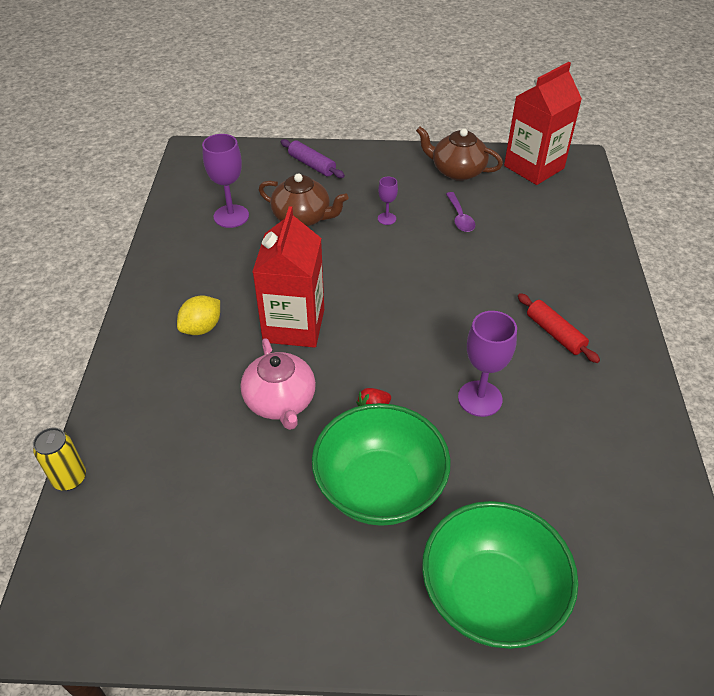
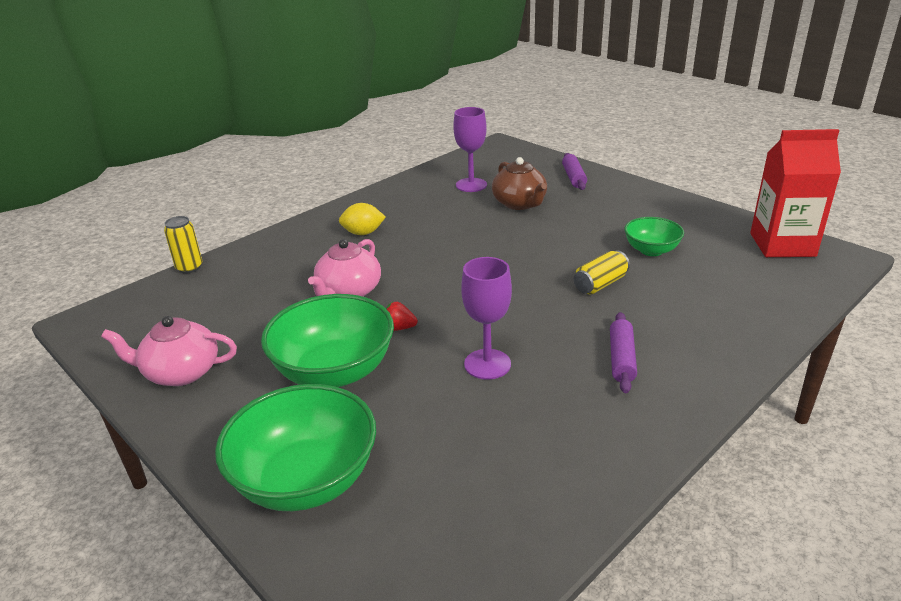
camera: 45 degrees right, 15 degrees down
red carton [253,206,324,348] -> none
purple goblet [378,176,398,225] -> none
brown teapot [416,126,503,181] -> none
purple spoon [446,192,475,232] -> green bowl [624,217,684,256]
red rolling pin [518,293,600,363] -> purple rolling pin [610,312,637,393]
none -> pink teapot [101,316,237,386]
none -> yellow can [574,250,630,294]

